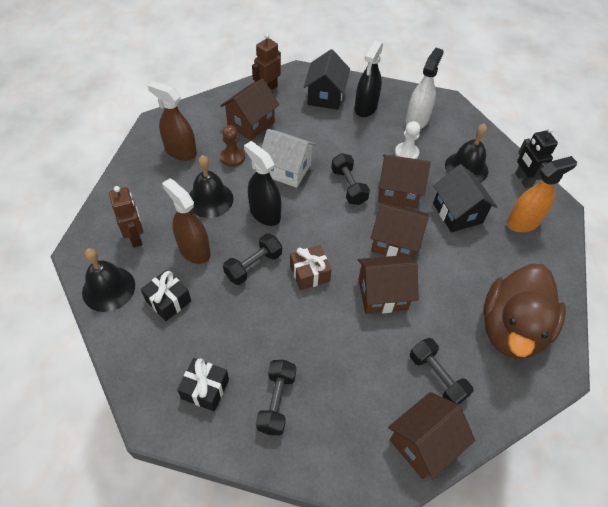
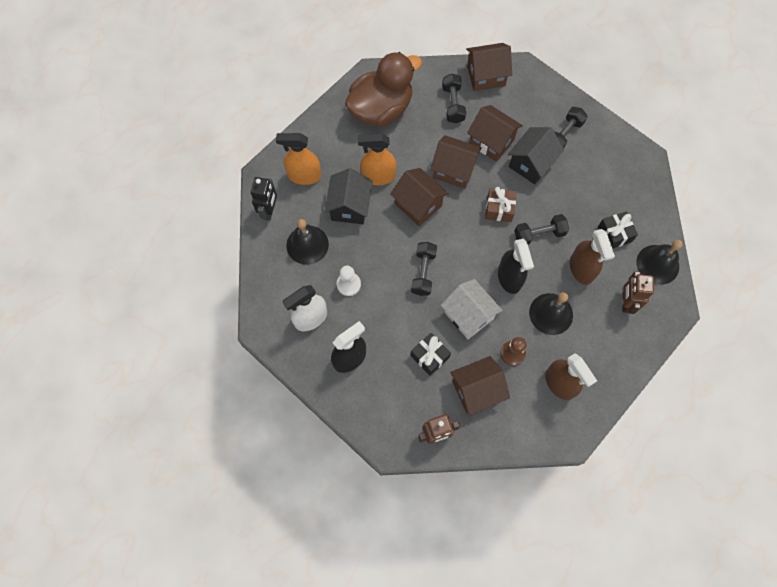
camera: 150 degrees left, 15 degrees up
black gift [177,358,229,411] -> black gift moved to [411,333,451,376]
black house [304,49,350,110] -> black house moved to [508,127,564,184]
brown house [378,154,431,208] -> brown house moved to [467,105,523,162]
none -> orange spray bottle [358,133,397,185]

